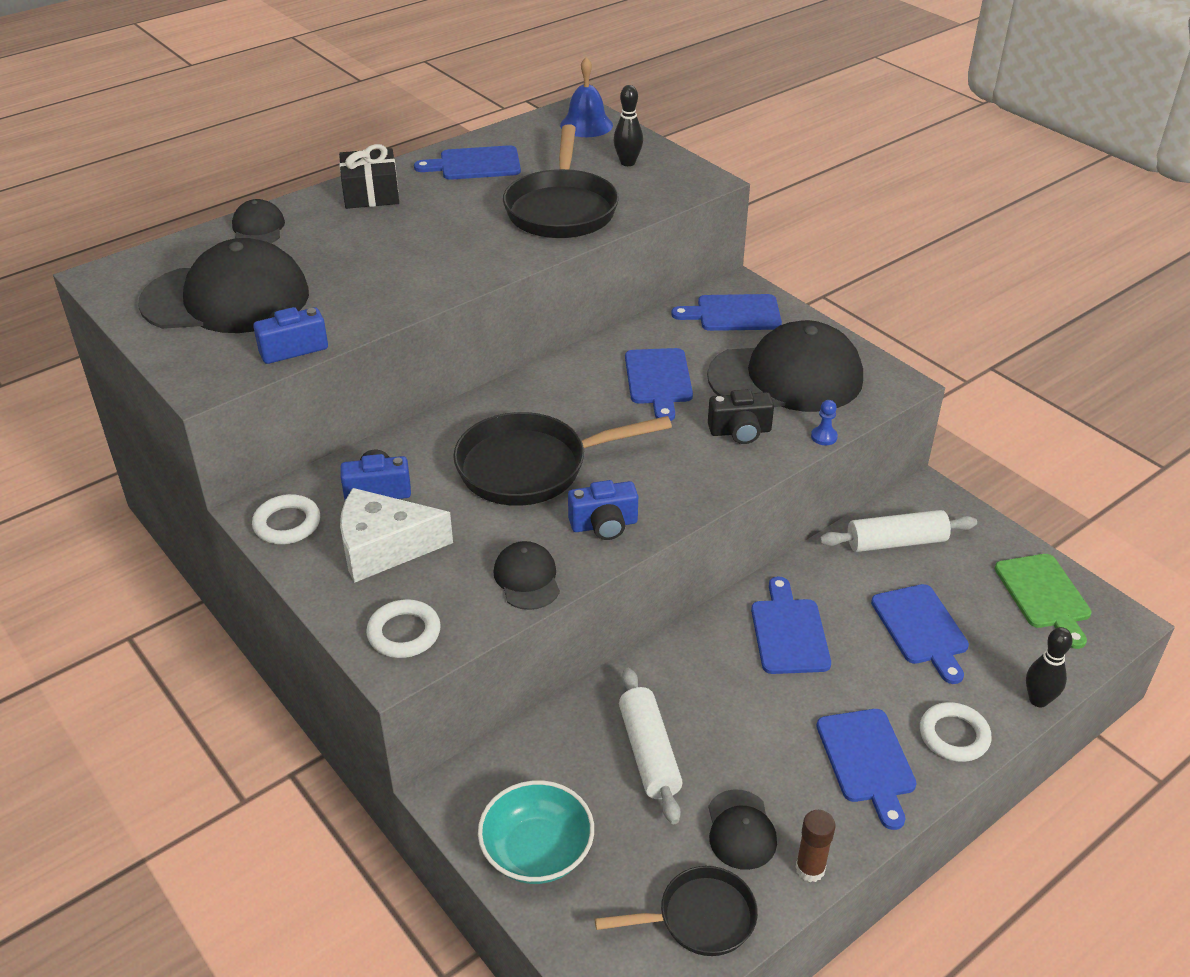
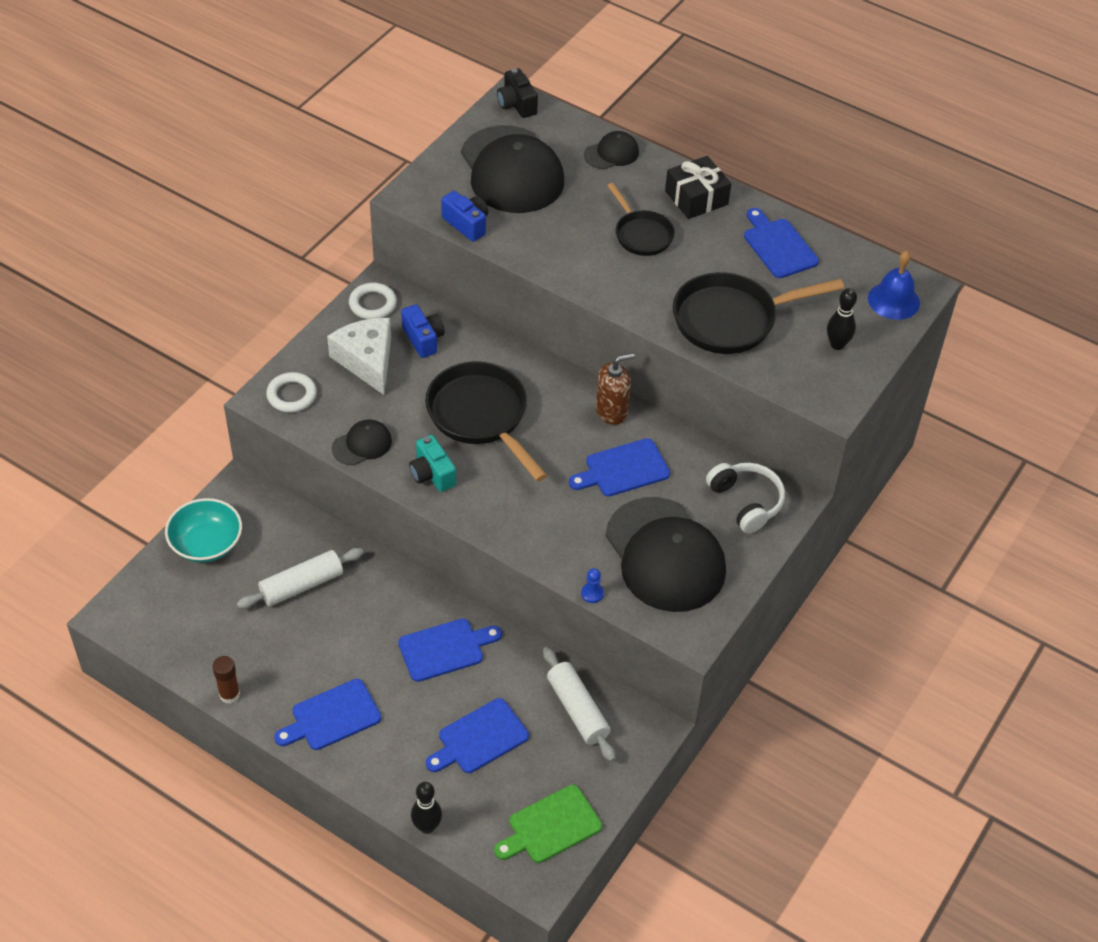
camera: 70 degrees right, 10 degrees up
blue camera [568,480,638,540] -> turquoise camera [409,435,456,492]
black pan [595,866,758,956] -> black pan moved to [607,183,675,256]
blue cutting board [671,294,782,331] -> white headphones [706,463,785,534]
black camera [708,389,774,444] -> black camera moved to [497,68,538,118]
black cap [708,789,777,870] -> none
white ring [920,702,992,762] -> none
none -> brown soap dispenser [596,353,635,425]

